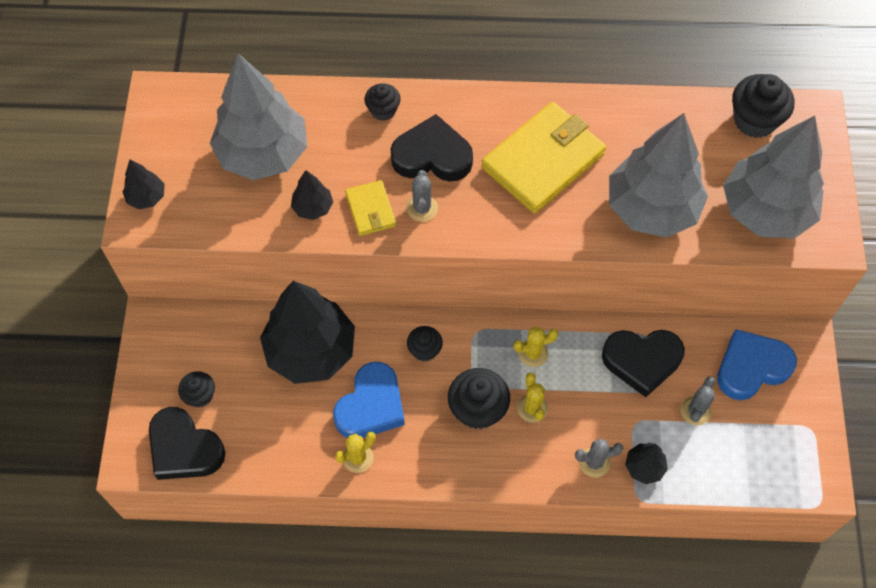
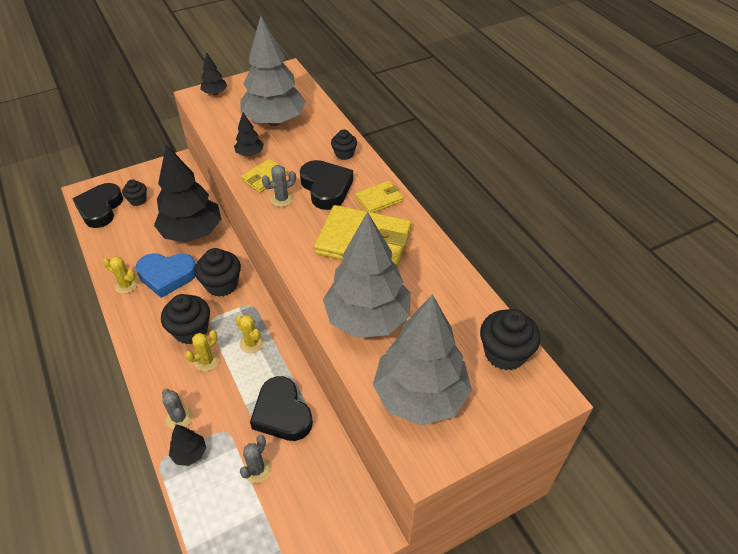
camera: 60 degrees right, 15 degrees down
black cupcake [407,326,443,362] -> black cupcake [195,248,241,297], size x1.69
grey cactus [680,376,715,425] -> grey cactus turned 60 degrees counterclockwise [240,435,271,483]
blue heart [717,329,797,400] -> none
none -> yellow wallet [356,181,403,213]

